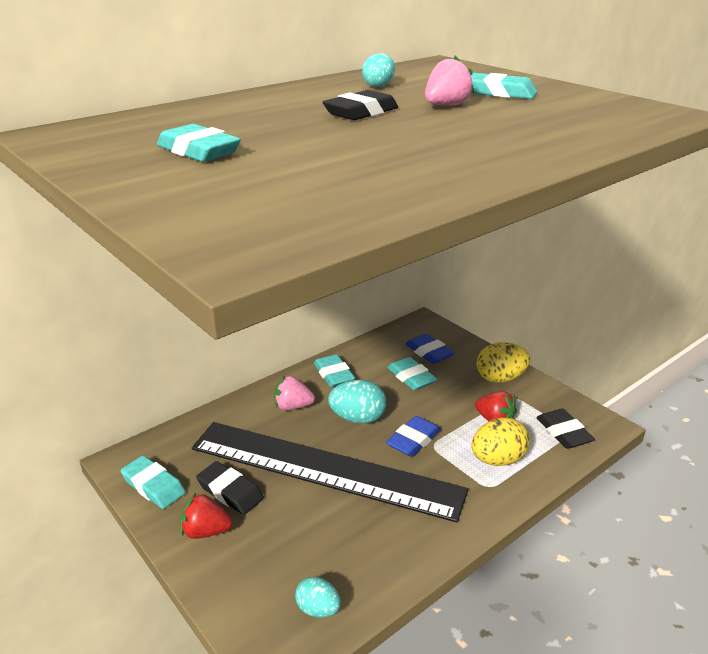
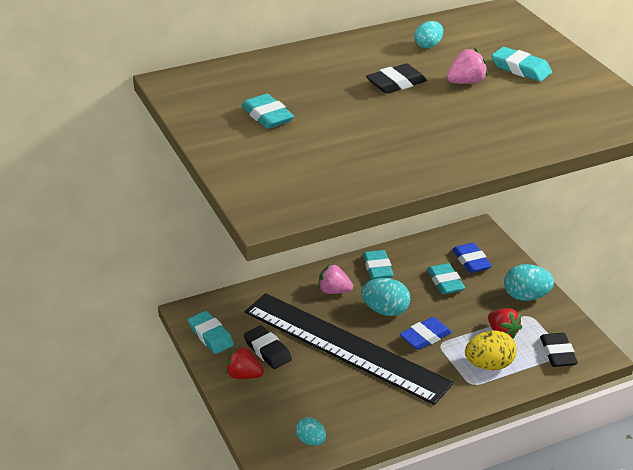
camera: 15 degrees right, 5 degrees up
yellow egg [476,342,530,383] -> turquoise egg [504,264,554,301]

